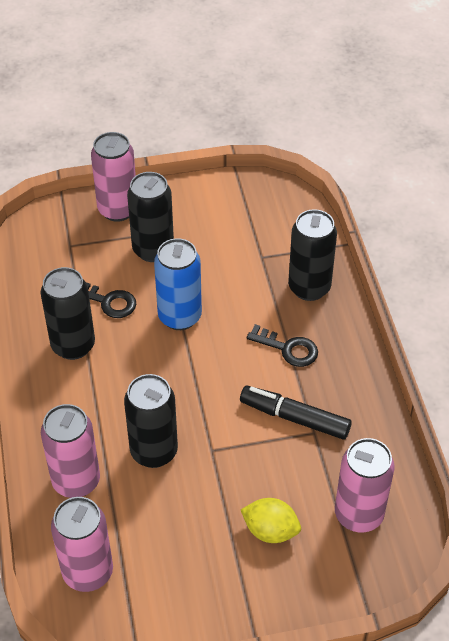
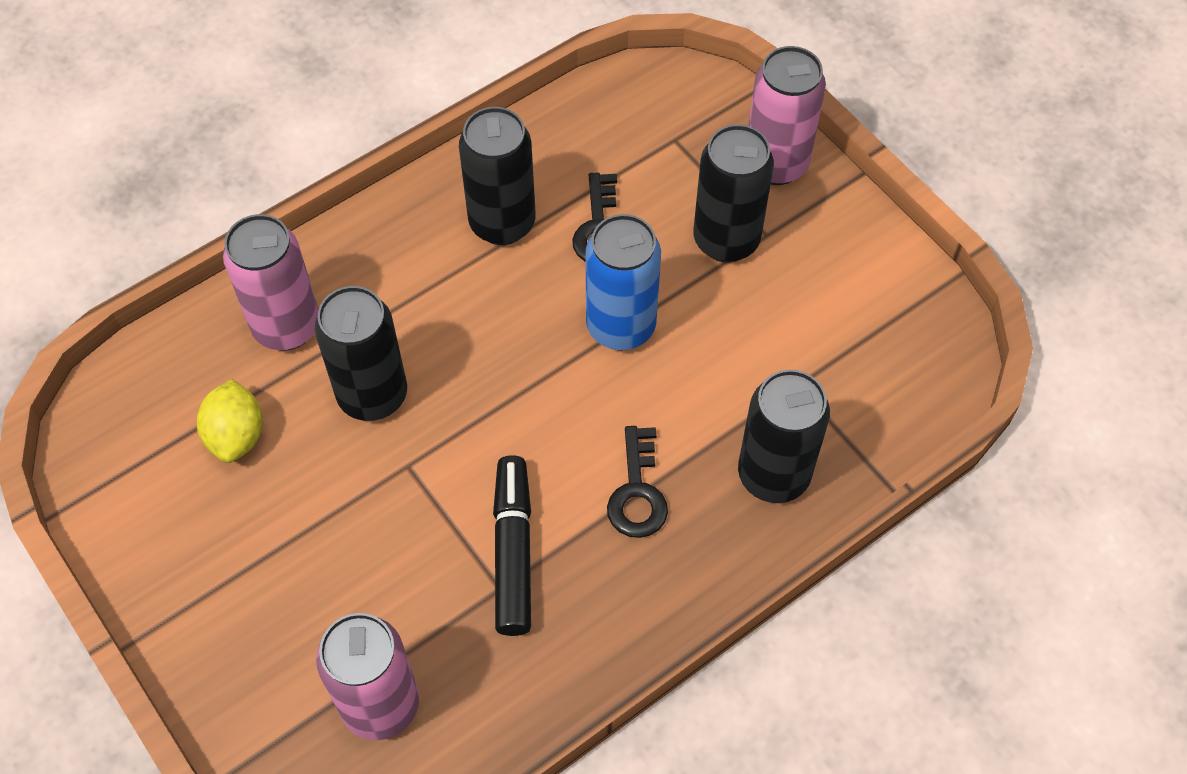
camera: 65 degrees right, 10 degrees up
pink can [51,497,113,592] -> none
yellow lemon [241,498,301,543] -> yellow lemon moved to [197,379,263,463]

